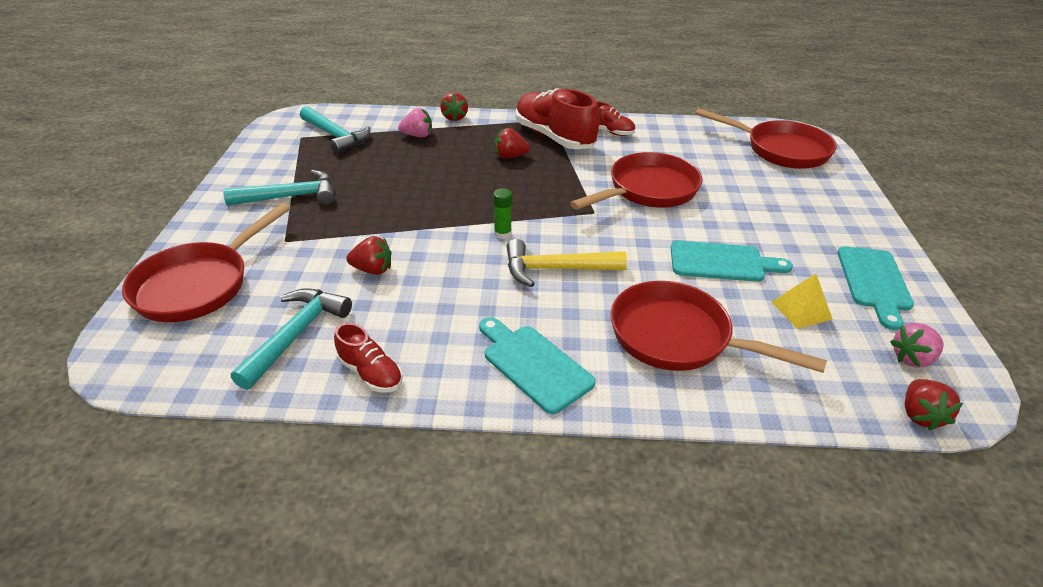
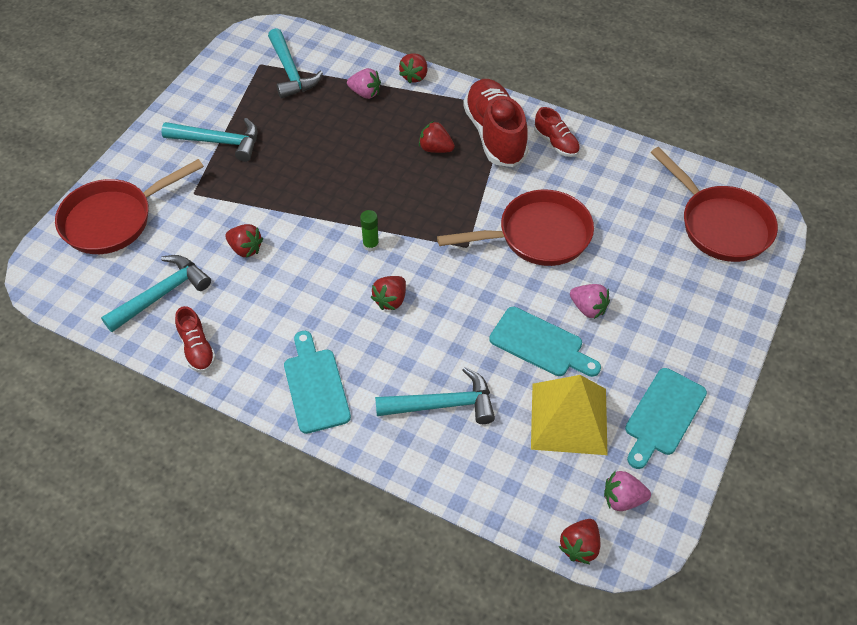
camera: 25 degrees right, 15 degrees up
yellow hammer [507,239,627,287] -> red strawberry [371,276,406,310]
red pan [611,281,827,373] -> turquoise hammer [375,367,495,424]
yellow pyramid [772,273,833,329] -> yellow pyramid [531,375,608,455], size x1.93
none -> pink strawberry [570,284,610,319]

